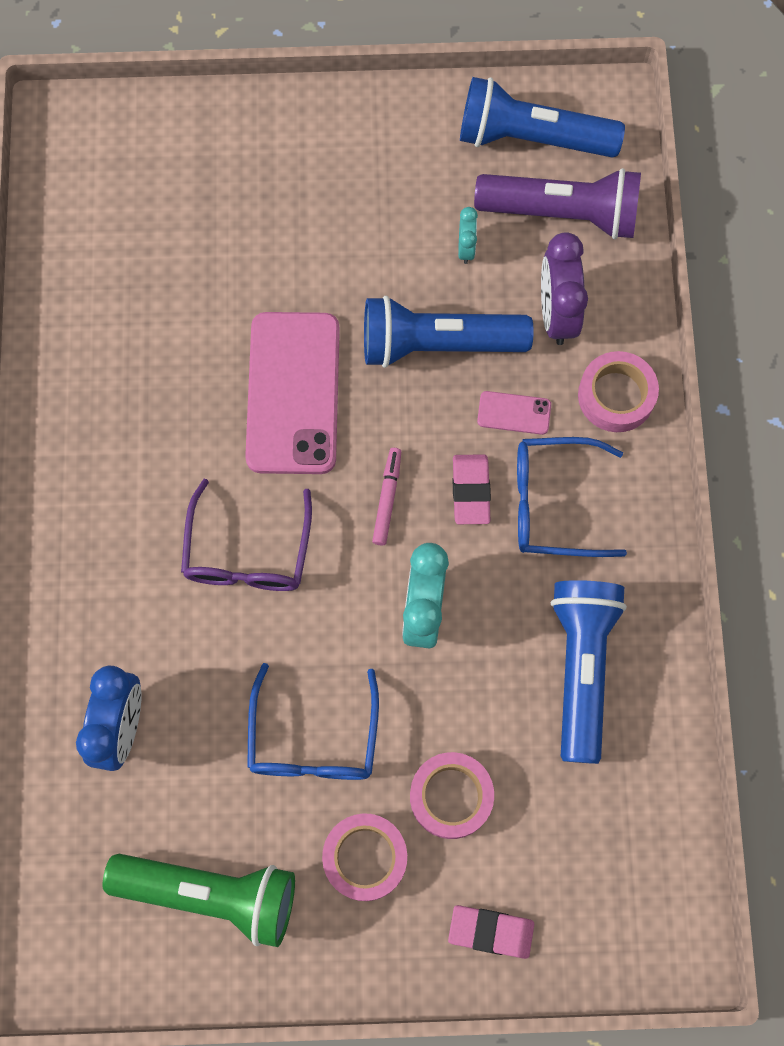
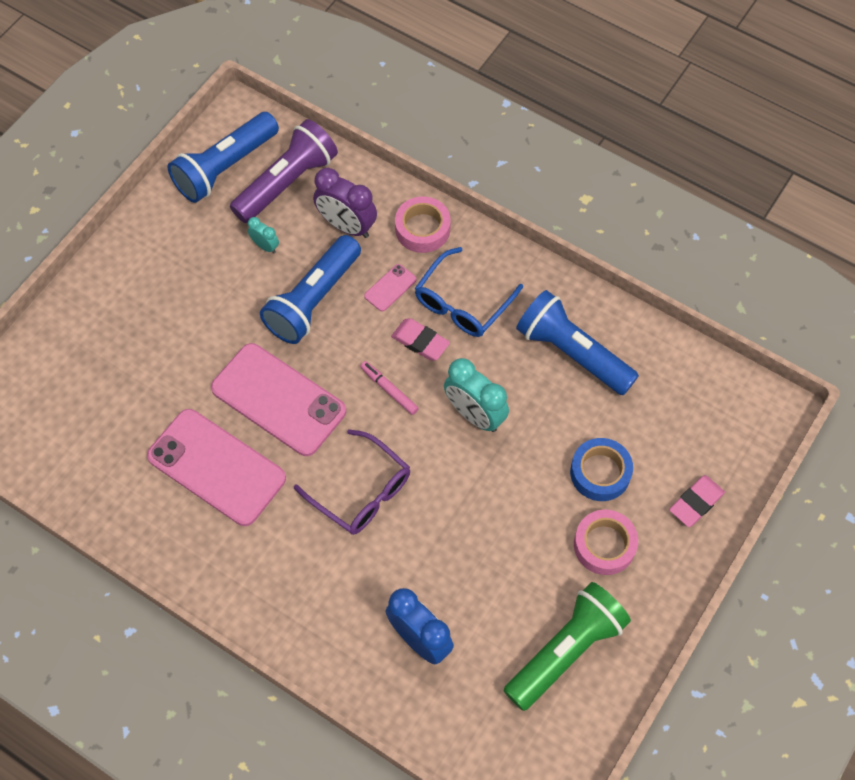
camera: 55 degrees left, 10 degrees down
blue glasses [247,663,379,780] -> none
pink tape [410,752,494,839] -> blue tape [570,438,633,501]
none -> pink phone [147,409,286,526]

